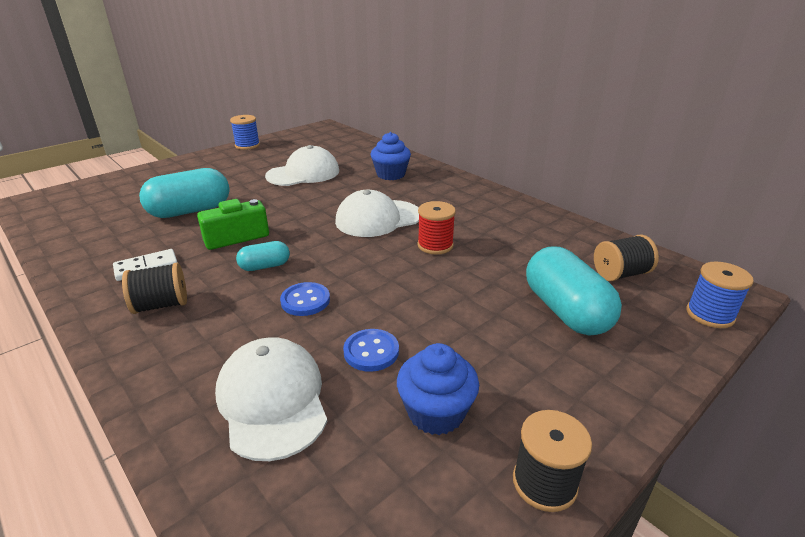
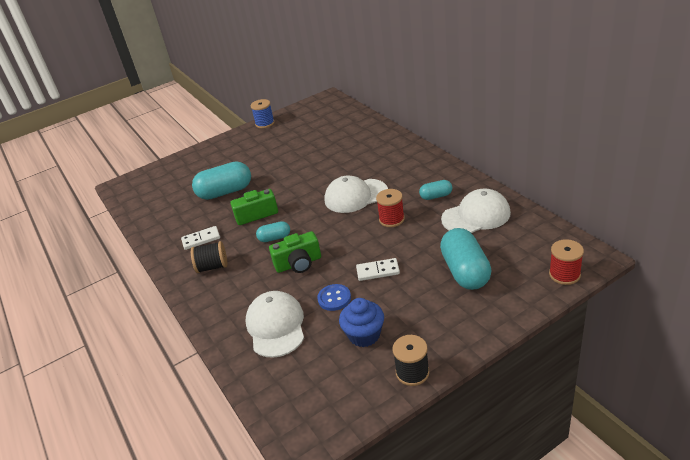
camera: 15 degrees right, 5 degrees up
white cap [265,145,339,186] -> white cap moved to [441,189,511,233]
blue button [280,282,330,316] -> green camera [269,231,321,273]
blue cupcake [371,132,411,180] -> none
black spool [594,235,659,281] -> none
blue spool [686,261,754,328] -> red spool [549,239,584,285]
none -> white domino [356,258,400,281]
none -> turquoise capsule [419,180,452,200]

